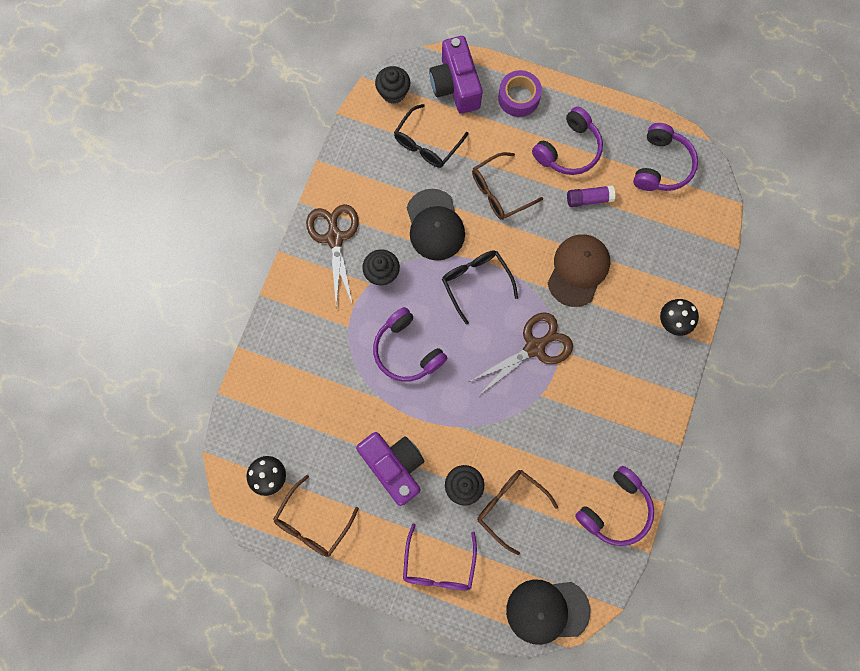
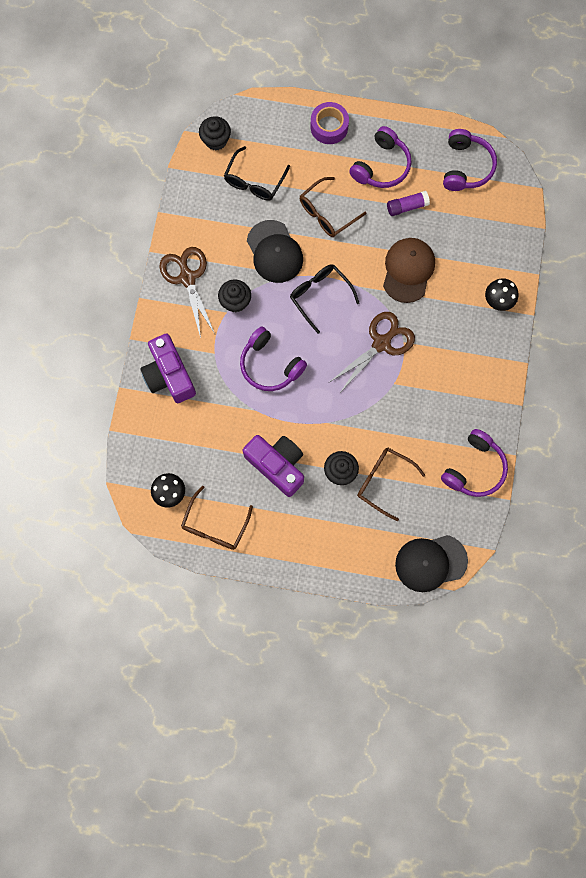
camera: 10 degrees left, 0 degrees up
purple glasses [403,523,477,591] -> none
purple camera [429,36,482,114] -> purple camera moved to [140,333,196,403]

